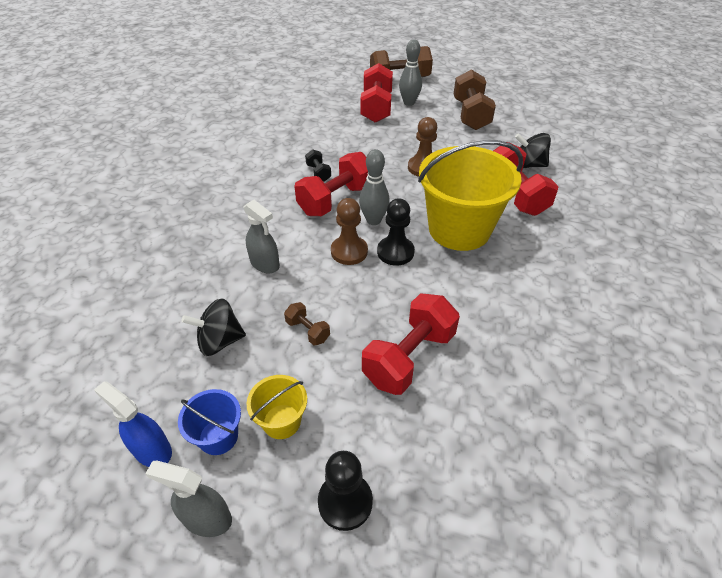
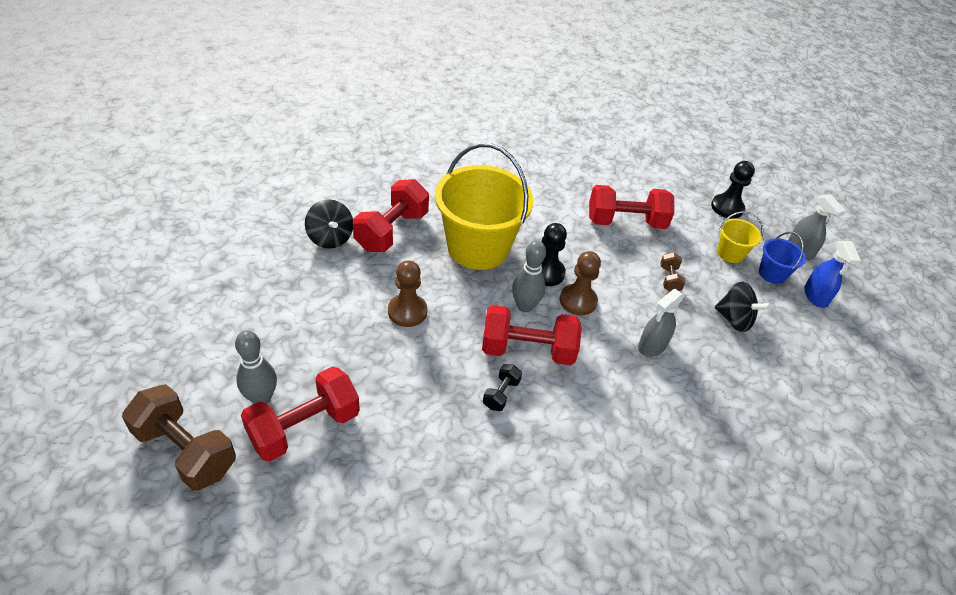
camera: 135 degrees left, 0 degrees up
grey spray bottle [243,200,280,273] -> grey spray bottle turned 135 degrees counterclockwise [638,289,685,357]
brown dumbbell [454,69,496,130] -> none

